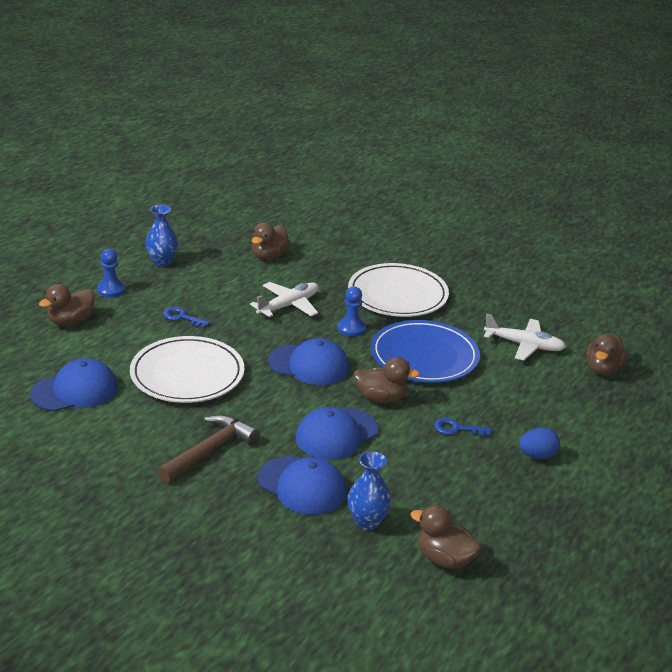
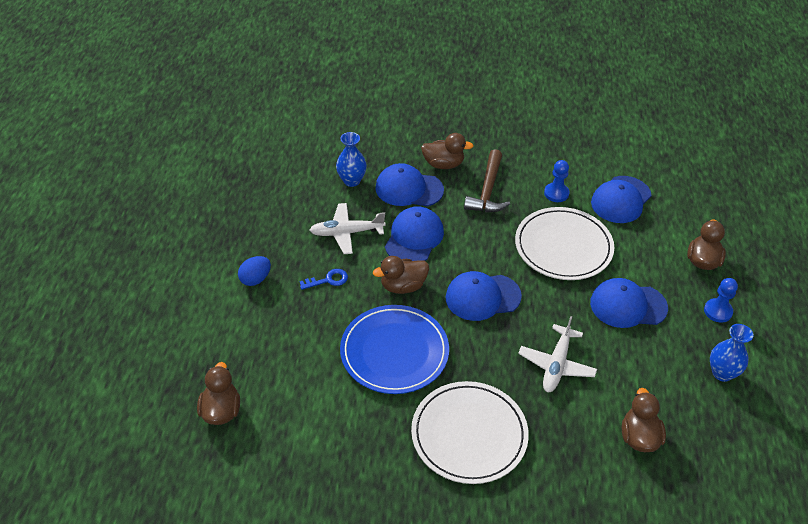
camera: 155 degrees right, 15 degrees up
blue key [163,307,210,328] -> blue cap [590,278,668,328]
blue pawn [337,287,366,337] -> blue pawn moved to [544,160,569,202]
brown duck [410,505,481,569] -> brown duck moved to [421,133,473,169]
white plane [484,314,566,360] -> white plane moved to [310,203,386,254]

